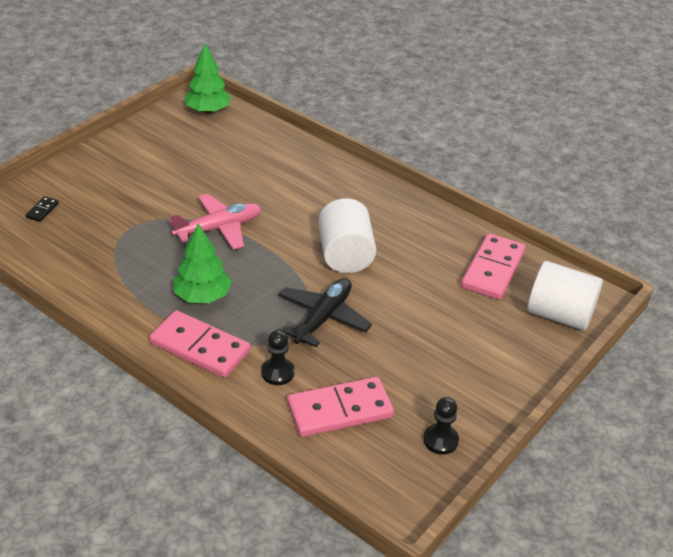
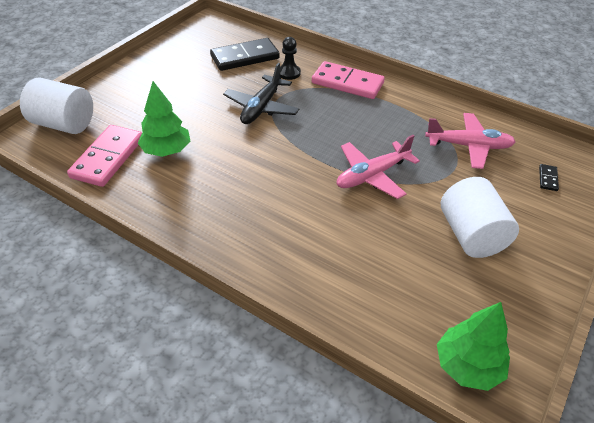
camera: 175 degrees right, 5 degrees up
green tree [173,223,232,303] -> green tree moved to [138,81,190,157]
pink domino [287,377,394,437] -> black domino [210,38,280,71]
white cylinder [318,198,376,273] -> white cylinder moved to [441,177,519,258]
black pawn [423,397,459,455] -> none
none -> pink plane [425,113,516,169]

